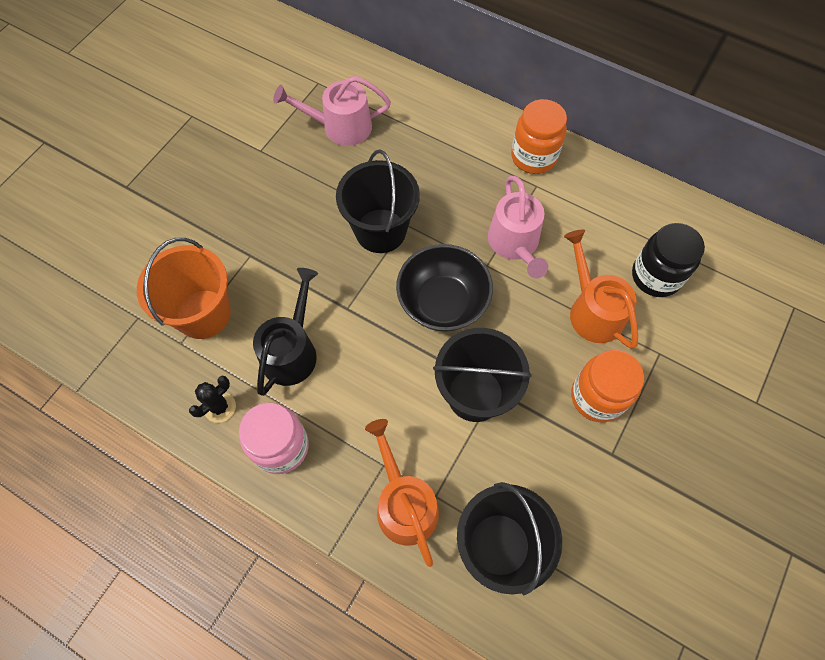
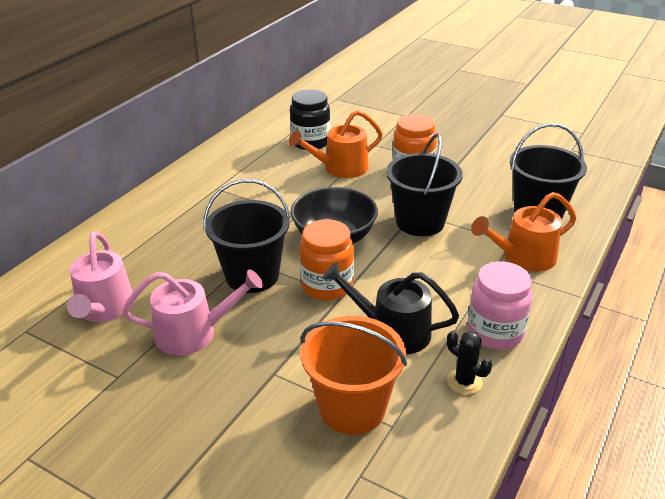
camera: 90 degrees left, 30 degrees down
pink watering can [488,176,548,278] -> pink watering can moved to [122,270,263,356]
orange jar [511,99,567,174] -> orange jar moved to [300,219,354,301]

